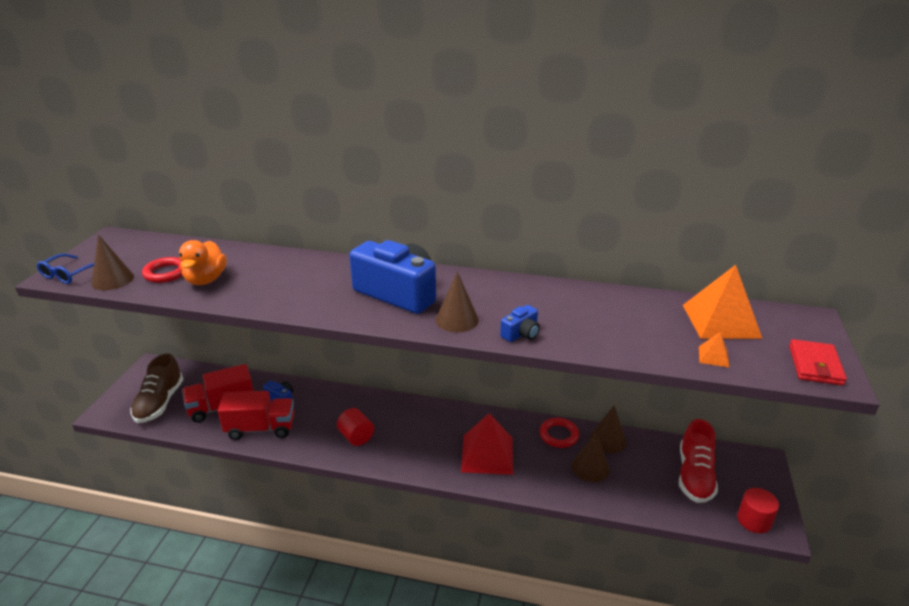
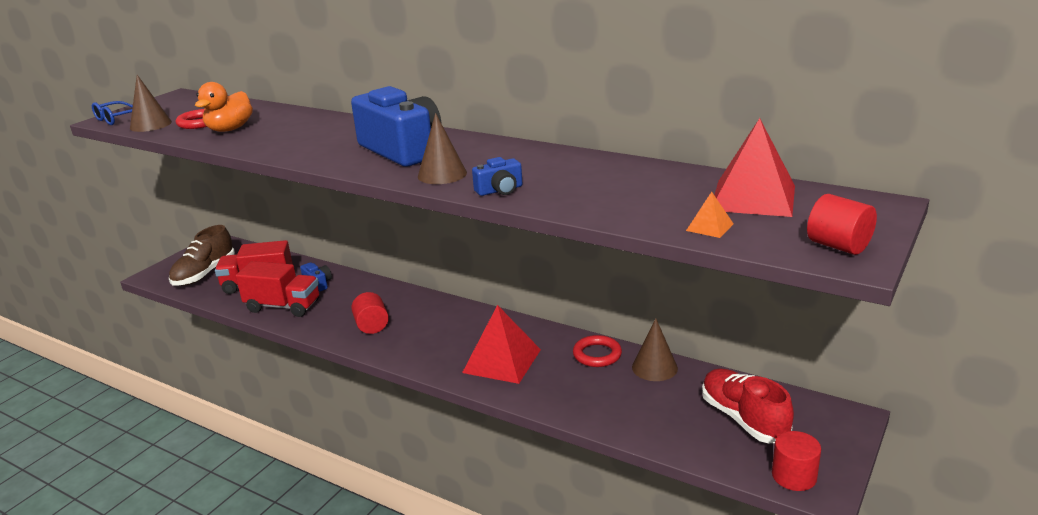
camera: 20 degrees right, 5 degrees down
brown cone [572,432,610,482] -> none
red shoe [679,419,718,503] -> red shoe turned 120 degrees clockwise [702,368,794,443]
orange pyramid [683,265,762,339] -> red pyramid [715,118,795,217]
red wallet [789,339,847,386] -> red cylinder [807,194,877,255]

